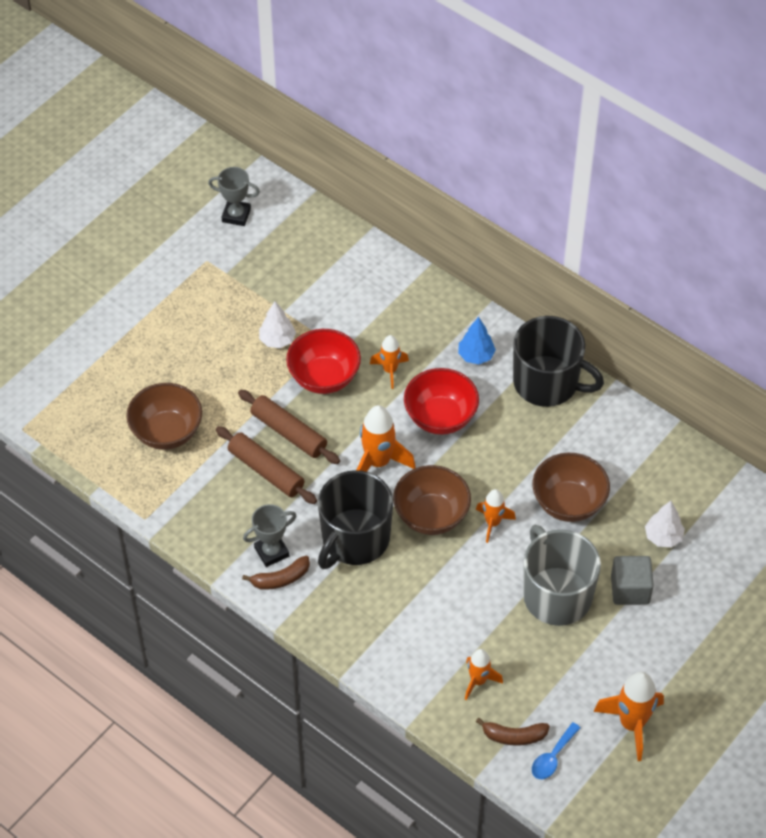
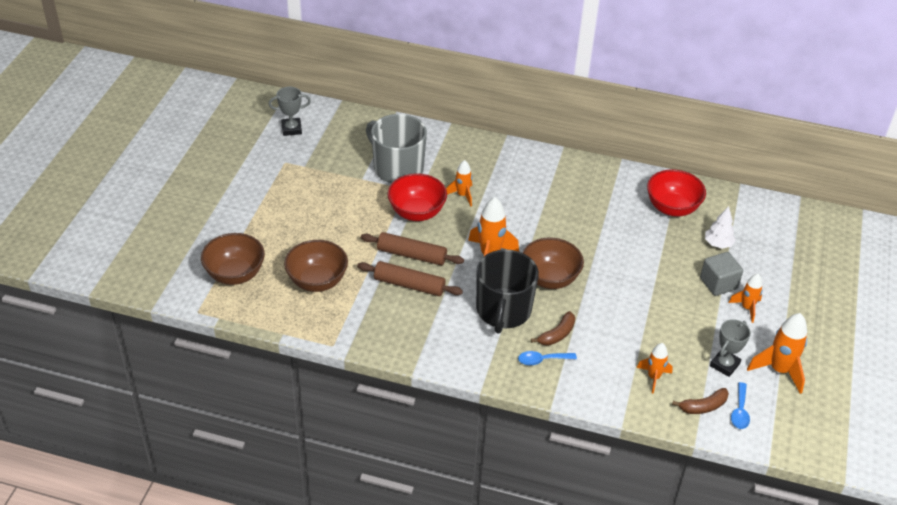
camera: 25 degrees left, 10 degrees down
brown banana [242,556,310,590] -> brown banana moved to [531,311,575,346]
grey trophy [243,504,296,567] -> grey trophy moved to [710,319,751,377]
white tree [259,301,296,348] -> none
red bowl [404,368,479,435] -> red bowl moved to [647,169,706,217]
blue tree [458,317,496,364] -> none
orange rocket [476,489,516,543] -> orange rocket moved to [728,274,763,323]
black mug [513,316,604,407] -> none
grey mug [523,525,601,626] -> grey mug moved to [366,114,427,183]
brown bowl [532,453,610,522] -> brown bowl moved to [201,233,265,285]
none -> blue spoon [518,351,577,365]

